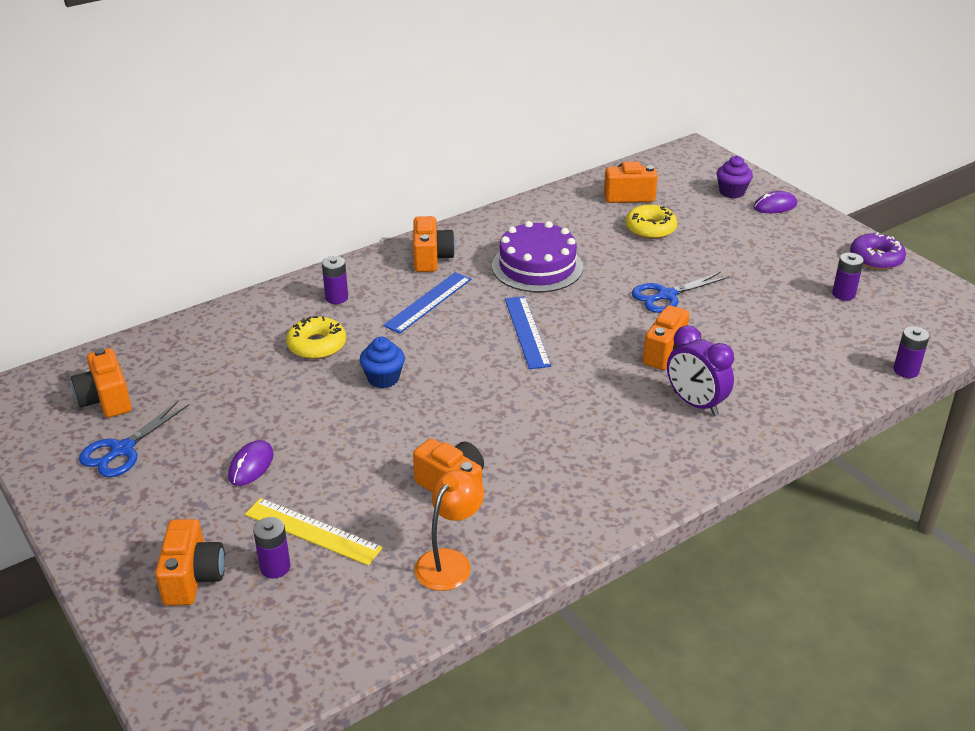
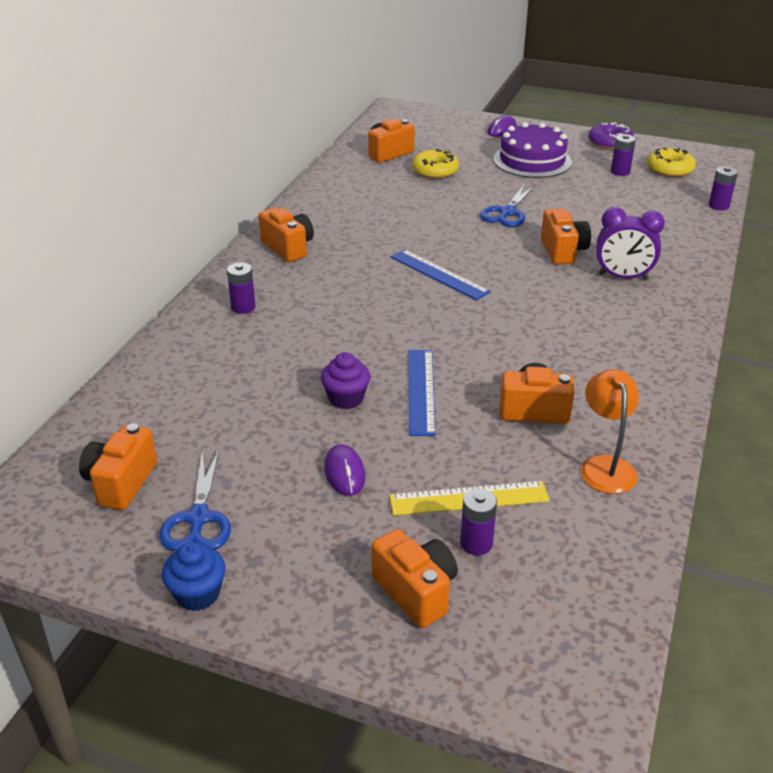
camera: 35 degrees left, 0 degrees up
orange camera [71,348,132,418] -> orange camera turned 75 degrees clockwise [79,423,157,510]
yellow donut [286,316,346,359] -> yellow donut moved to [647,148,696,177]
blue cupcake [360,337,405,388] -> blue cupcake moved to [162,542,226,611]
blue ruler [383,272,471,333] -> blue ruler moved to [409,350,436,436]
purple cake [492,221,583,292] -> purple cake moved to [493,122,572,178]
purple cupcake [717,156,753,198] -> purple cupcake moved to [321,352,371,409]

